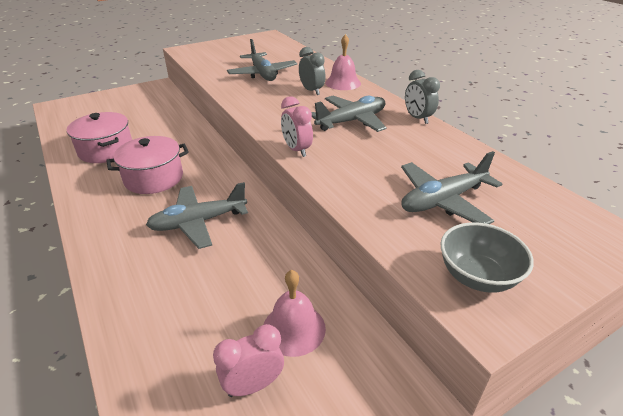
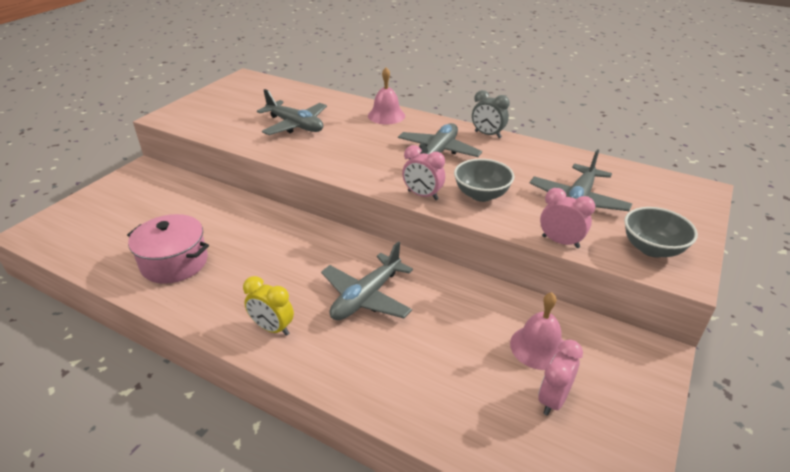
camera: 30 degrees left, 0 degrees up
pink pot [106,136,189,194] -> none
grey clock [299,47,325,95] -> none
none -> yellow clock [243,276,294,336]
none -> grey bowl [454,159,514,202]
none -> pink clock [540,188,595,248]

